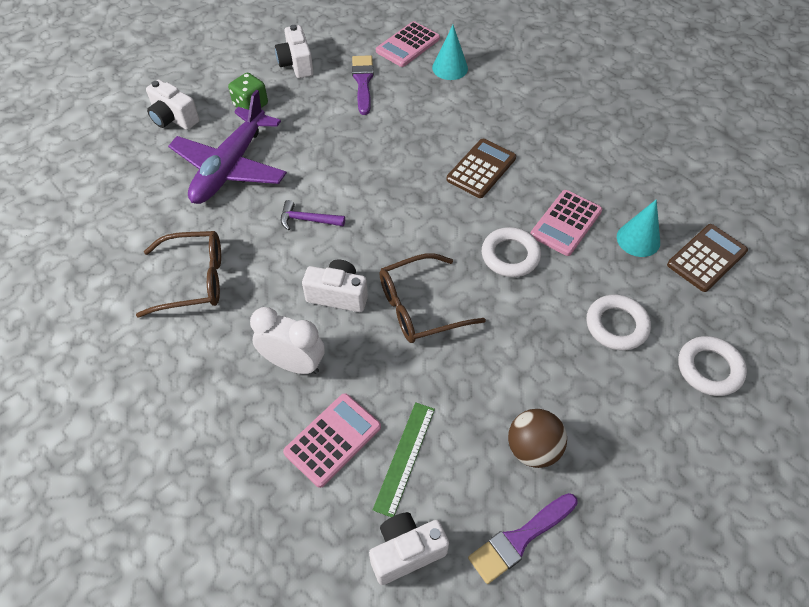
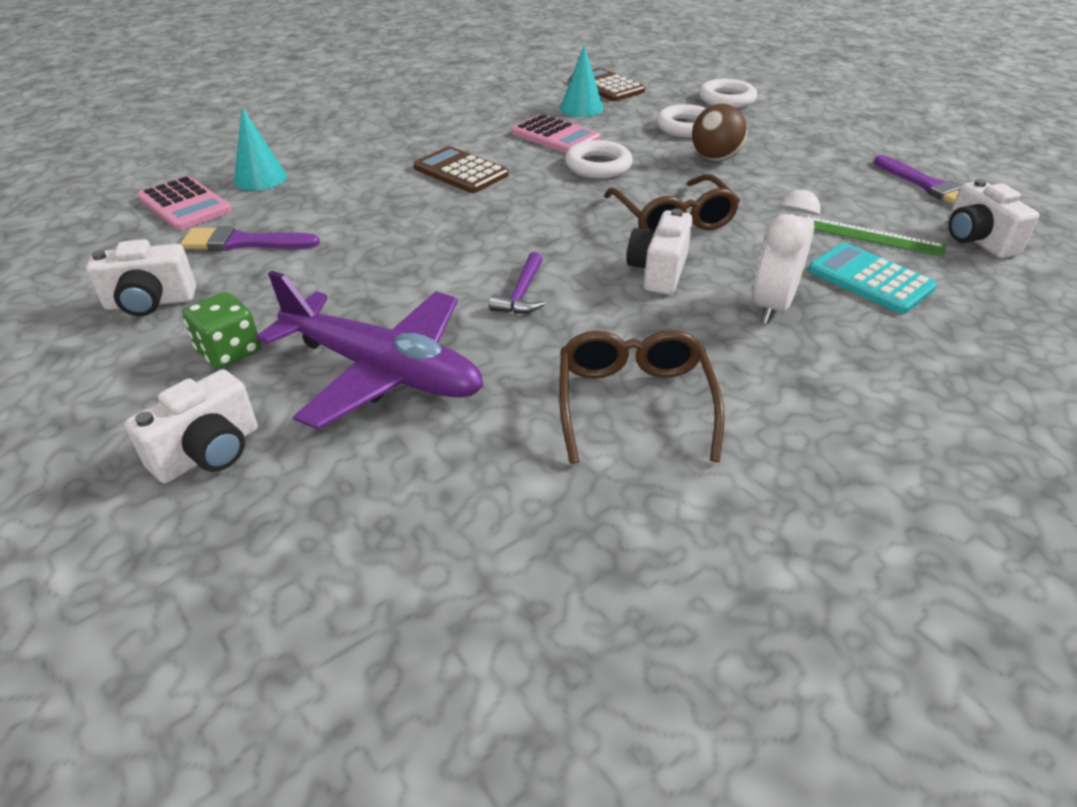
camera: 85 degrees left, 15 degrees down
pink calculator [283,393,381,488] -> turquoise calculator [808,243,937,314]
brown ball [508,409,567,468] -> brown ball moved to [692,104,748,161]

